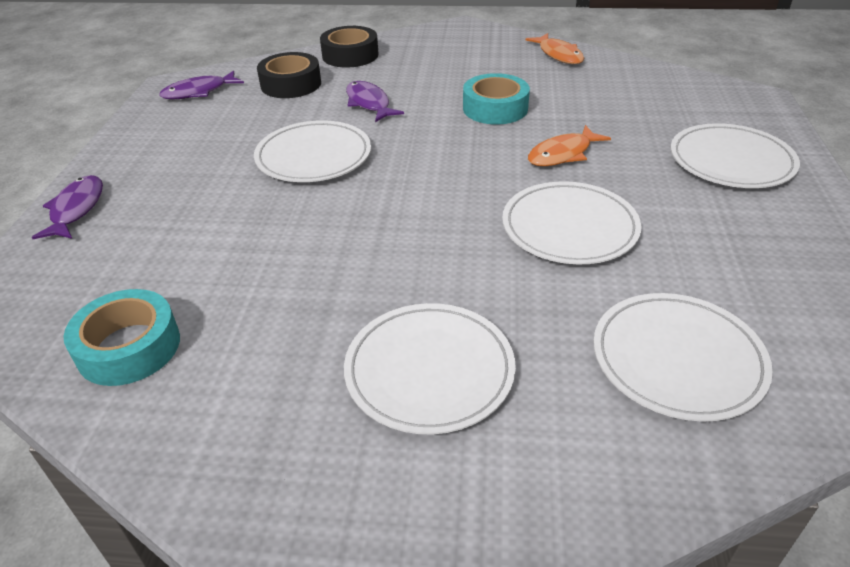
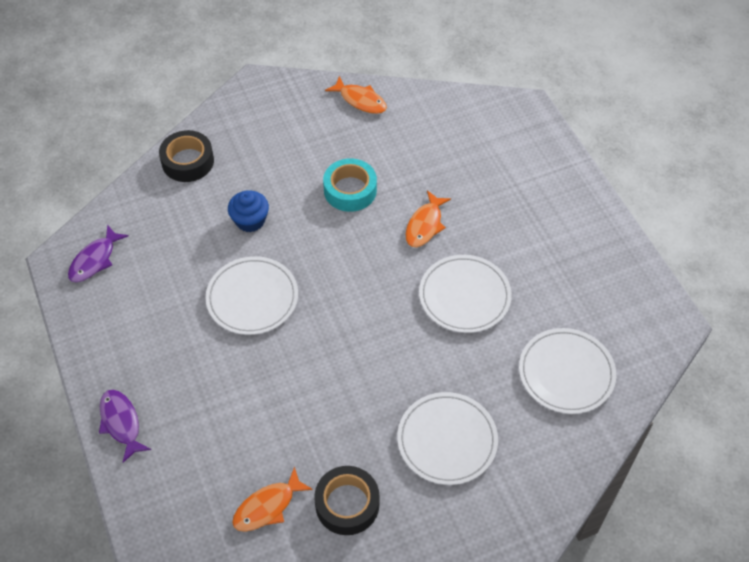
camera: 30 degrees left, 15 degrees up
turquoise tape [63,289,180,386] -> orange fish [232,466,313,532]
black tape [257,52,321,98] -> black tape moved to [314,466,380,535]
purple fish [346,81,404,122] -> blue cupcake [228,190,269,232]
white plate [671,123,800,188] -> none

